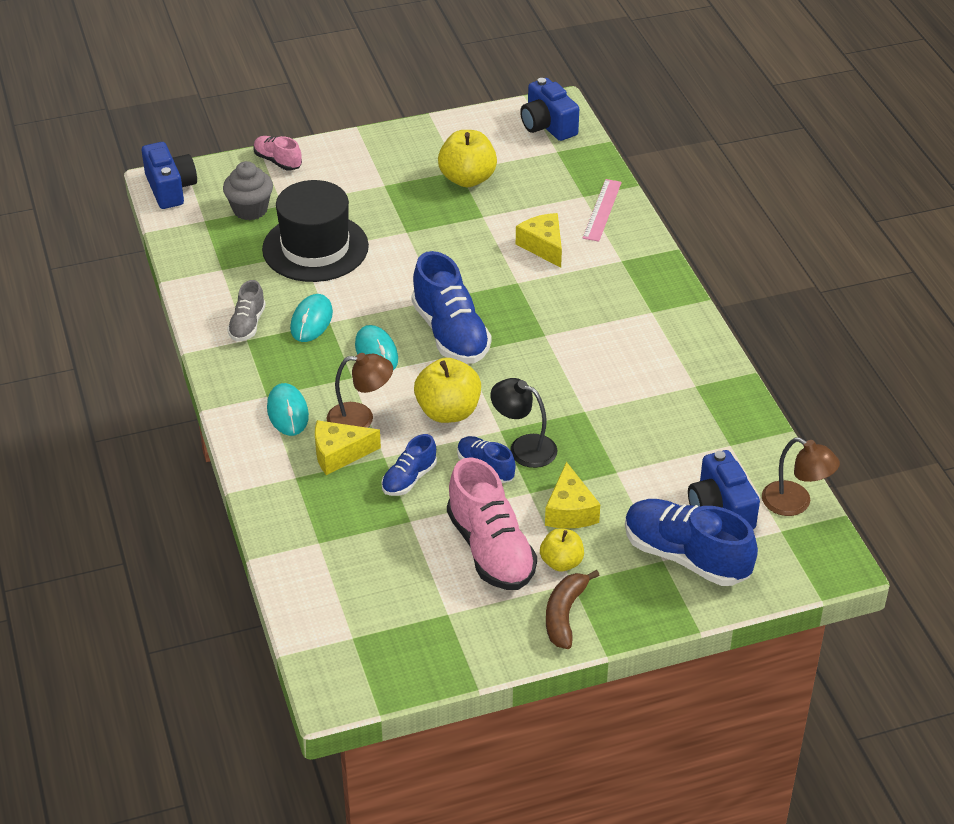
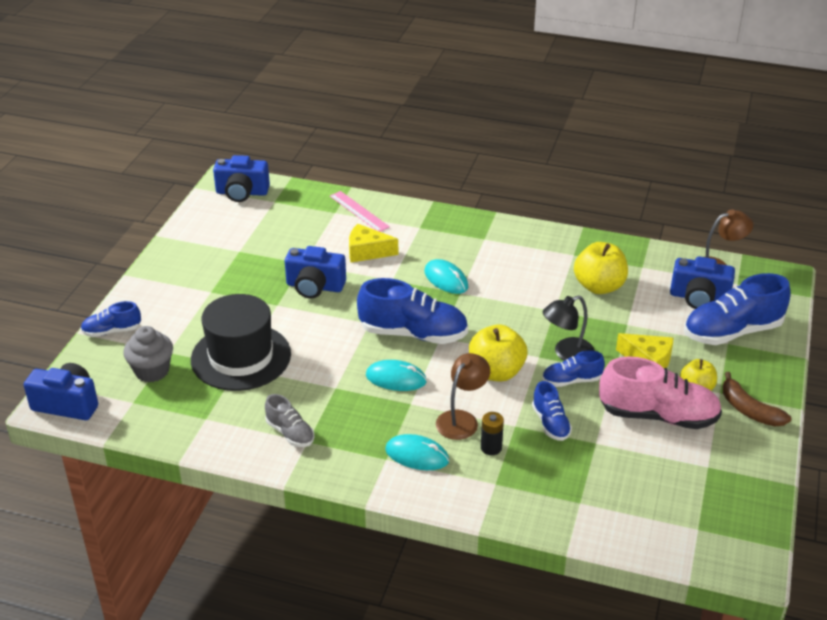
camera: 55 degrees left, 5 degrees down
pink shoe [253,136,302,171] -> blue shoe [81,301,141,337]
turquoise mouse [290,294,333,342] -> turquoise mouse moved to [424,259,468,294]
yellow cheese [315,420,381,475] -> black battery [481,412,504,455]
yellow apple [438,130,497,187] -> yellow apple moved to [574,242,628,294]
none -> blue camera [285,246,346,299]

